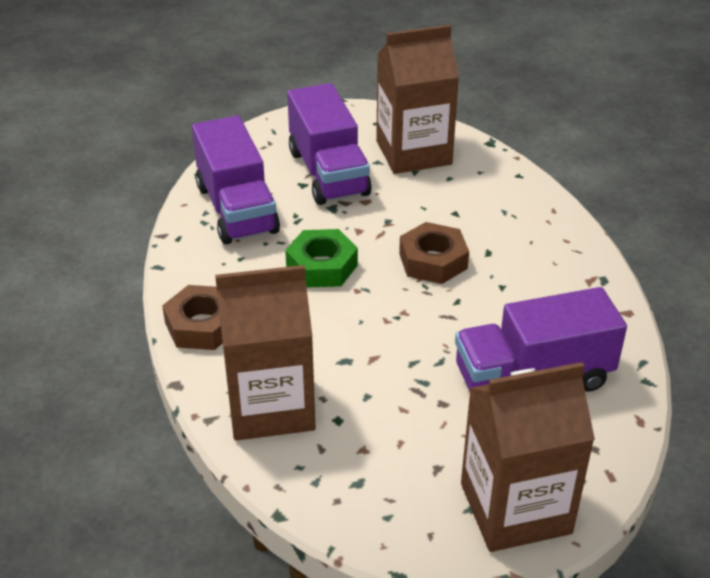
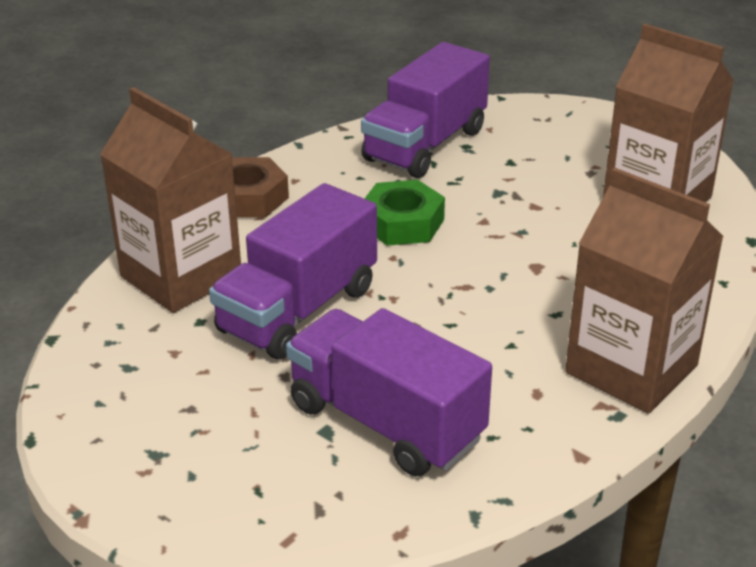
camera: 55 degrees right, 5 degrees down
purple truck [287,83,372,205] -> purple truck moved to [209,183,377,359]
brown nut [399,222,469,284] -> none
brown carton [461,362,595,552] -> brown carton moved to [565,168,724,414]

